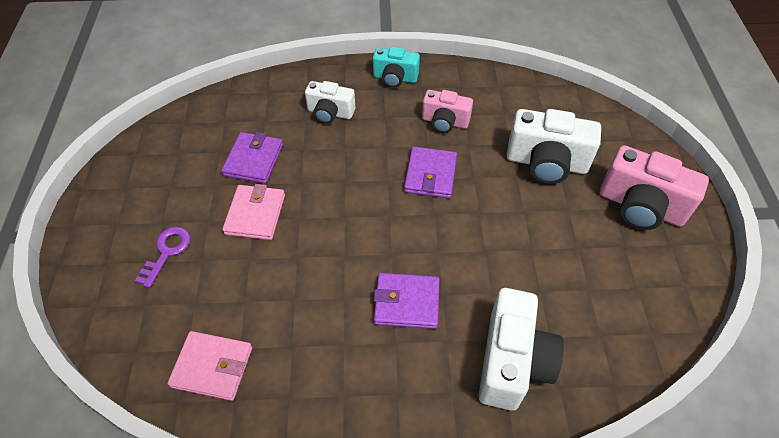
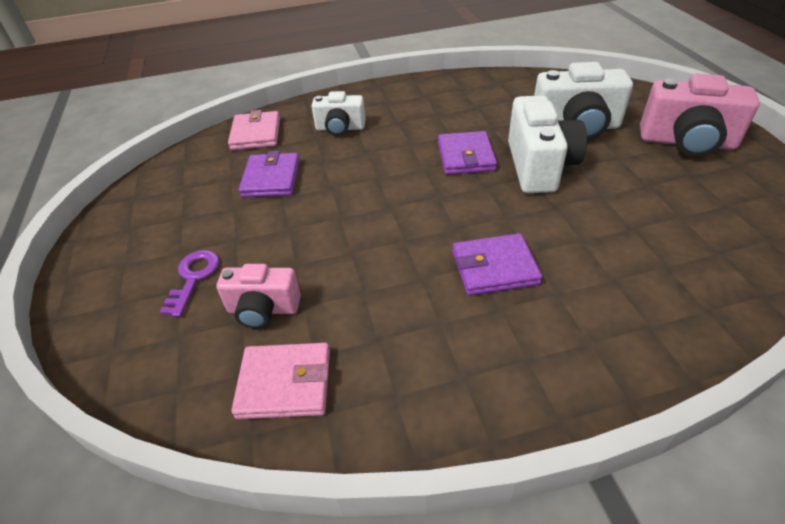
camera: 10 degrees left, 10 degrees down
pink wallet [222,184,285,240] -> pink wallet moved to [228,110,280,150]
turquoise camera [373,47,420,88] -> none
pink camera [422,90,473,133] -> pink camera moved to [216,264,301,329]
white camera [478,288,564,411] -> white camera moved to [508,95,587,193]

